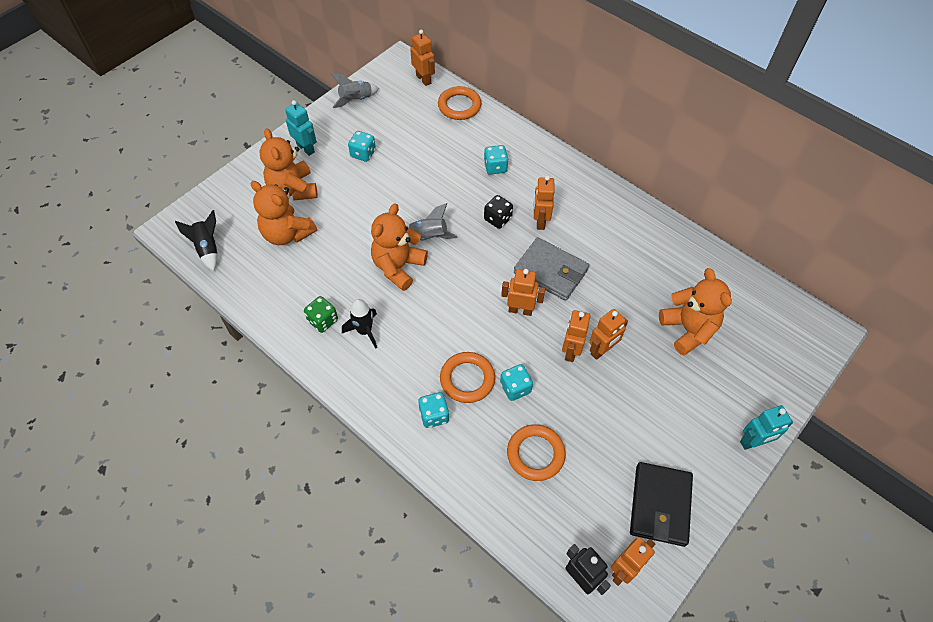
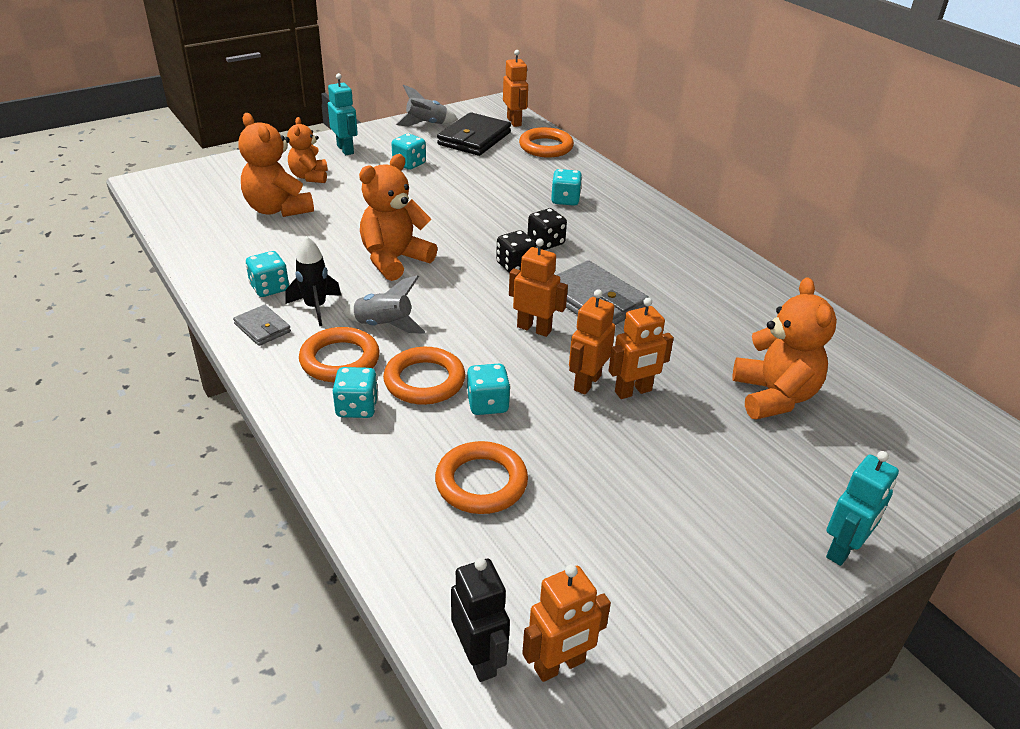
camera: 15 degrees right, 20 degrees down
black rocket [175,210,218,271] -> none
orange teddy bear [259,128,317,200] -> orange teddy bear [287,117,328,183], size x0.64
green dice [304,296,338,333] -> turquoise dice [246,251,289,297]
grey rocket [407,203,458,241] -> grey rocket moved to [343,275,425,334]
orange robot [534,175,554,230] -> none
black wallet [630,462,693,547] -> black wallet moved to [437,112,511,156]
turquoise robot [740,405,793,450] -> turquoise robot turned 45 degrees counterclockwise [826,451,899,566]
none -> grey wallet [233,305,291,346]
none -> orange ring [299,327,380,382]
none -> black dice [496,230,537,273]

